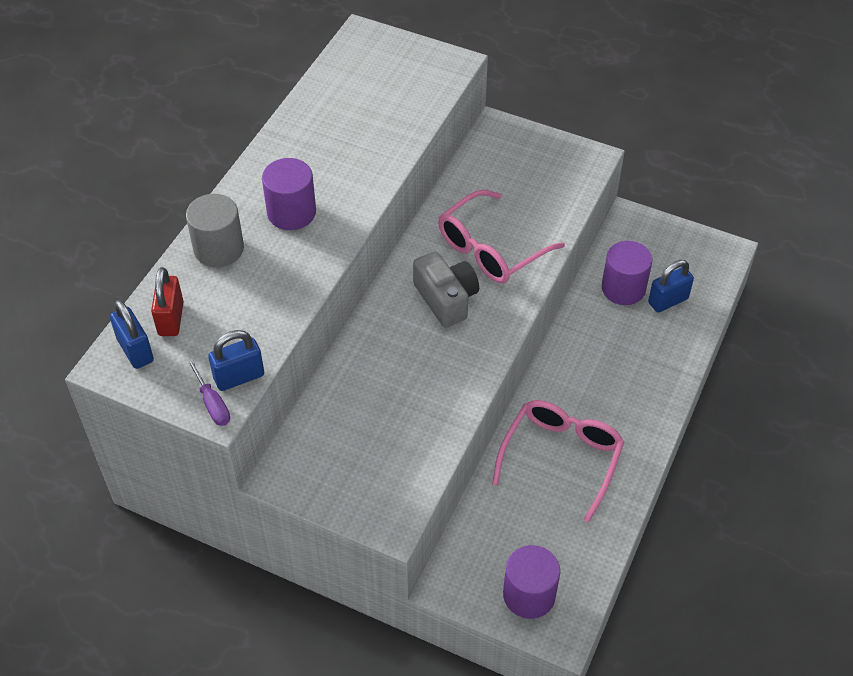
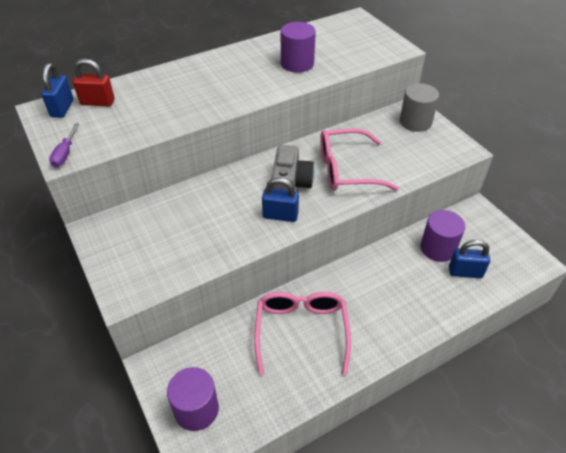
camera: 35 degrees right, 5 degrees down
red padlock [151,267,184,336] -> red padlock turned 60 degrees clockwise [73,58,115,107]
grey cylinder [186,194,244,267] -> grey cylinder moved to [400,83,439,132]
blue padlock [208,330,264,391] -> blue padlock moved to [262,177,299,222]
purple cylinder [262,158,316,230] -> purple cylinder moved to [281,22,316,73]
pink glasses [492,400,624,523] -> pink glasses turned 60 degrees counterclockwise [254,292,351,375]

